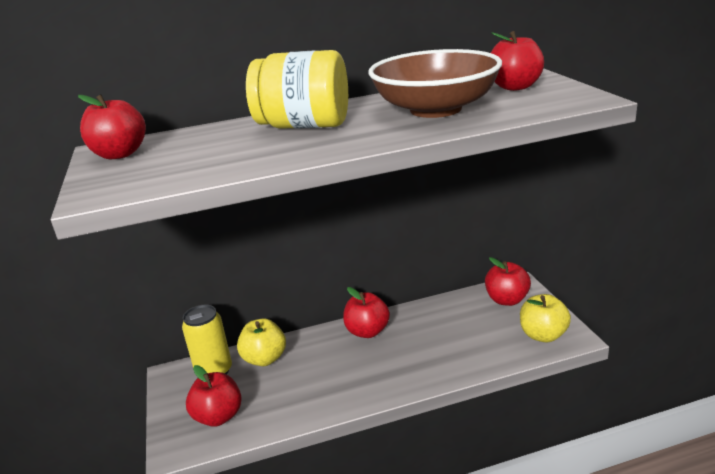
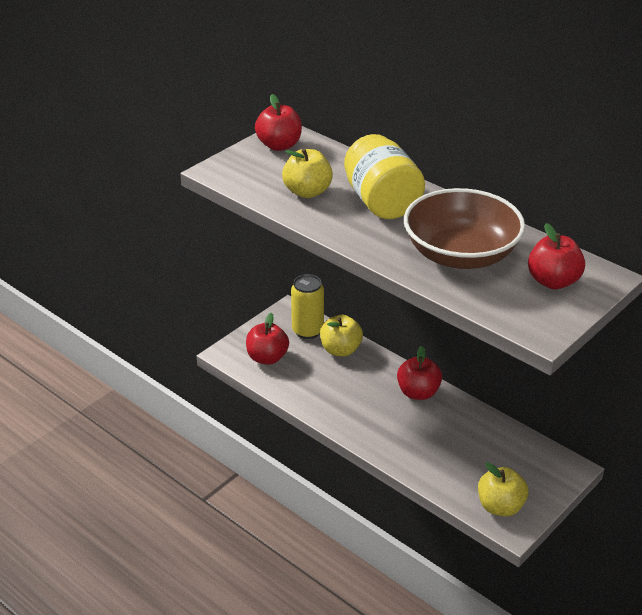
camera: 55 degrees right, 10 degrees up
red apple [485,257,531,306] -> none
none -> yellow apple [282,148,333,198]

